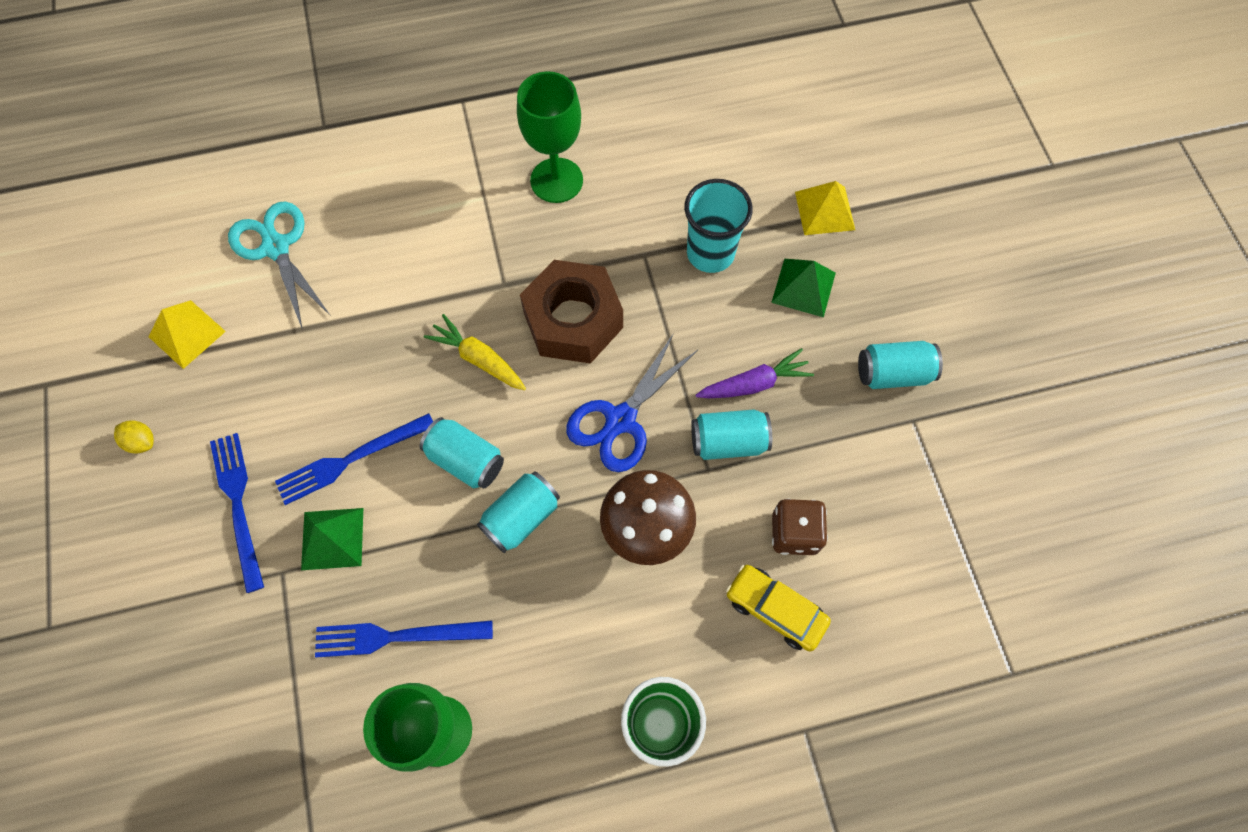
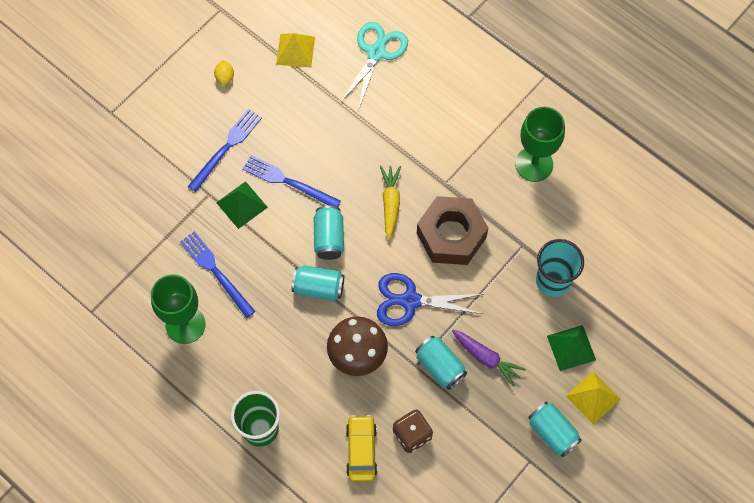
camera: 55 degrees right, 0 degrees up
yellow pyramid [795,181,855,235] -> yellow pyramid moved to [566,371,621,425]

